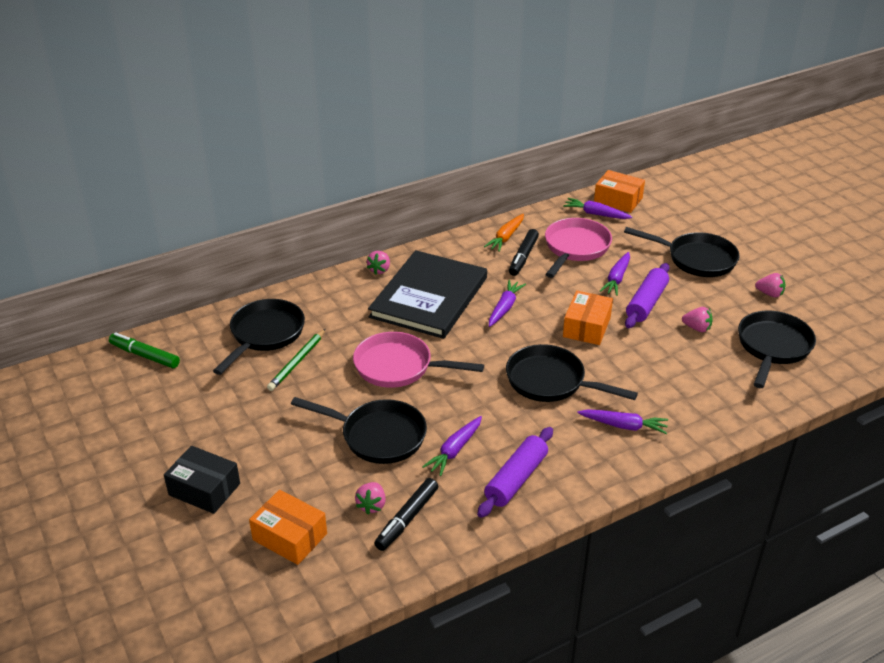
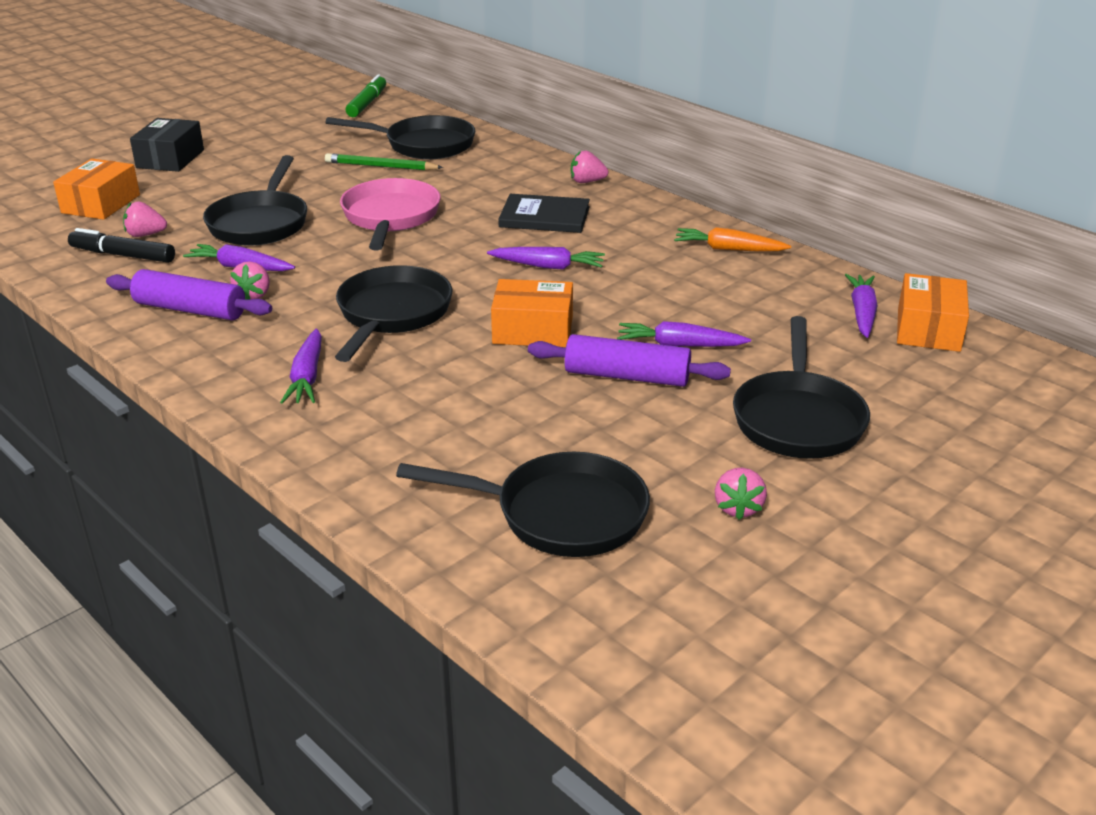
camera: 75 degrees right, 5 degrees down
black book [368,250,487,339] -> black book [498,194,590,233], size x0.54
black marker [509,229,539,276] -> none
pink pan [545,218,612,278] -> none
pink strawberry [682,307,713,332] -> pink strawberry moved to [230,262,270,300]

